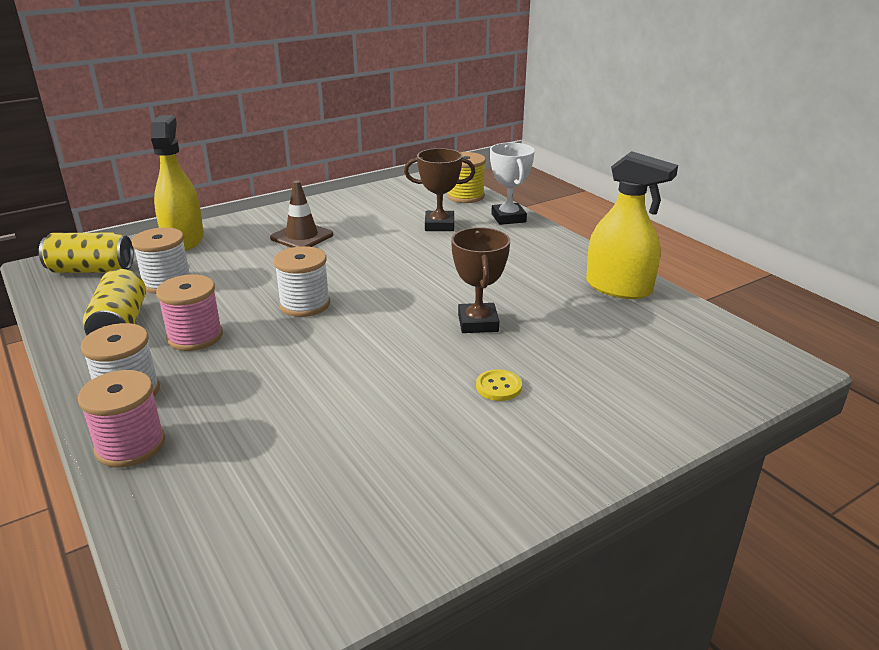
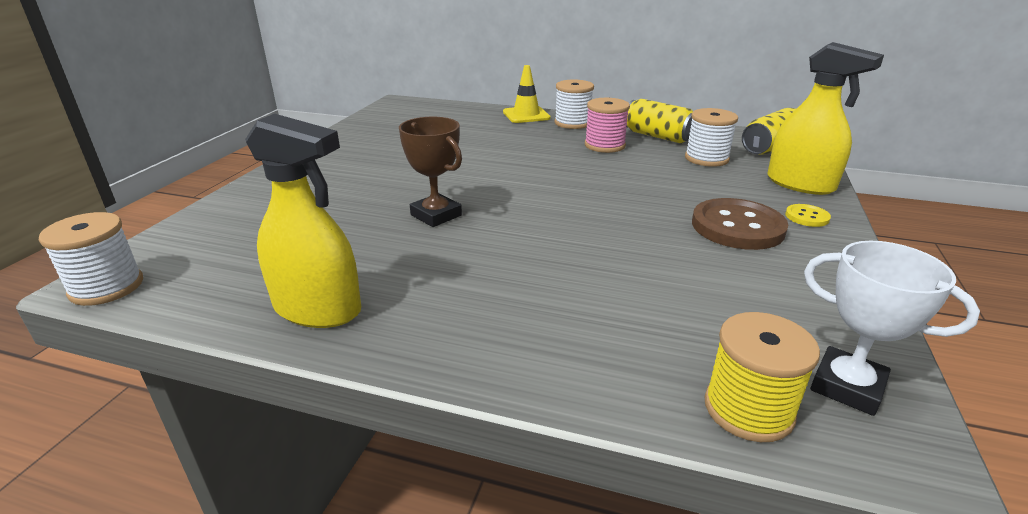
camera: 140 degrees right, 0 degrees up
pink spool [78,370,165,468] -> yellow traffic cone [503,65,551,123]
brown traffic cone [270,180,333,248] -> brown button [692,198,788,250]
white spool [274,246,330,317] -> white spool moved to [39,212,143,306]
brown trophy [404,148,475,231] -> none
yellow button [476,369,522,401] -> yellow button moved to [785,204,831,227]
white trophy [490,142,535,225] -> white trophy moved to [804,241,980,416]
yellow spray bottle [586,151,678,299] -> yellow spray bottle turned 150 degrees counterclockwise [245,114,361,328]

